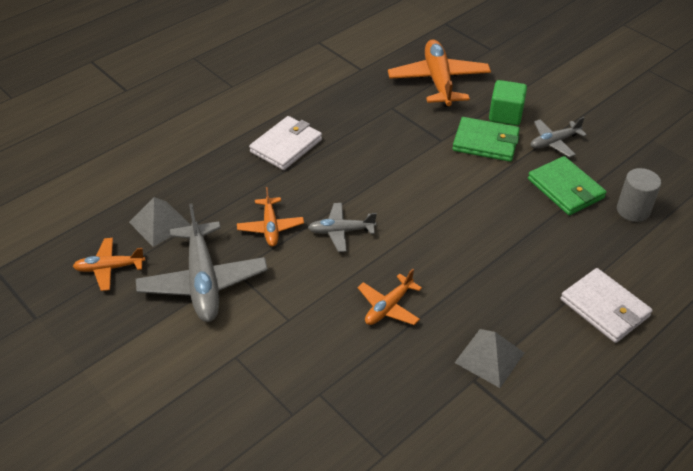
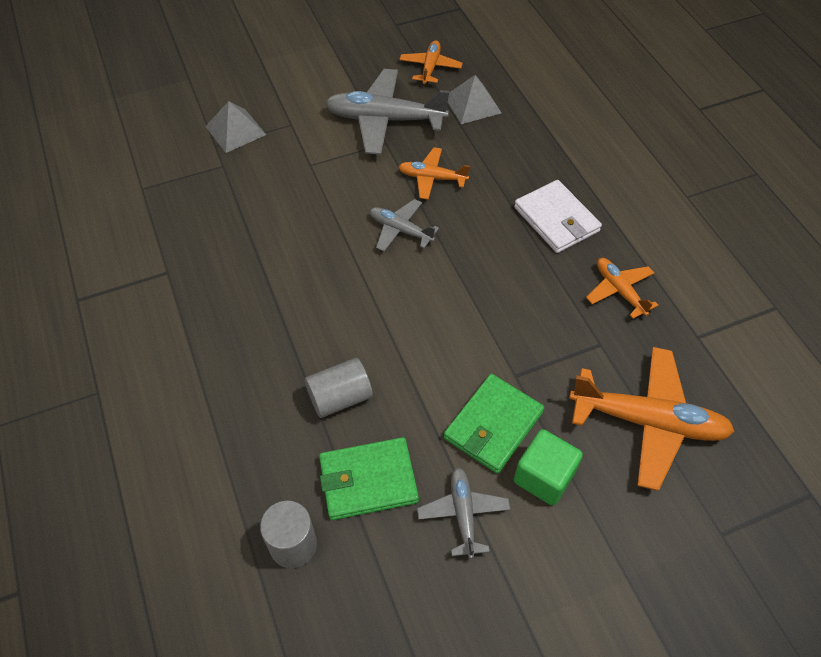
camera: 110 degrees right, 10 degrees up
grey plane [308,203,377,252] -> grey plane turned 75 degrees counterclockwise [370,199,439,251]
orange plane [358,269,422,325] -> orange plane moved to [586,258,658,319]
grey pyramid [455,329,524,388] -> grey pyramid moved to [205,101,266,153]
white wallet [561,268,653,343] -> none
none -> grey cylinder [305,358,373,418]

